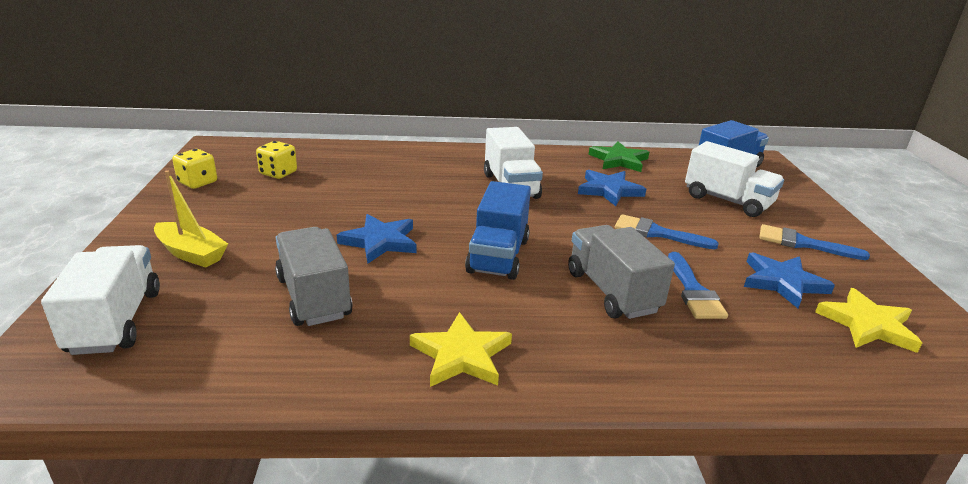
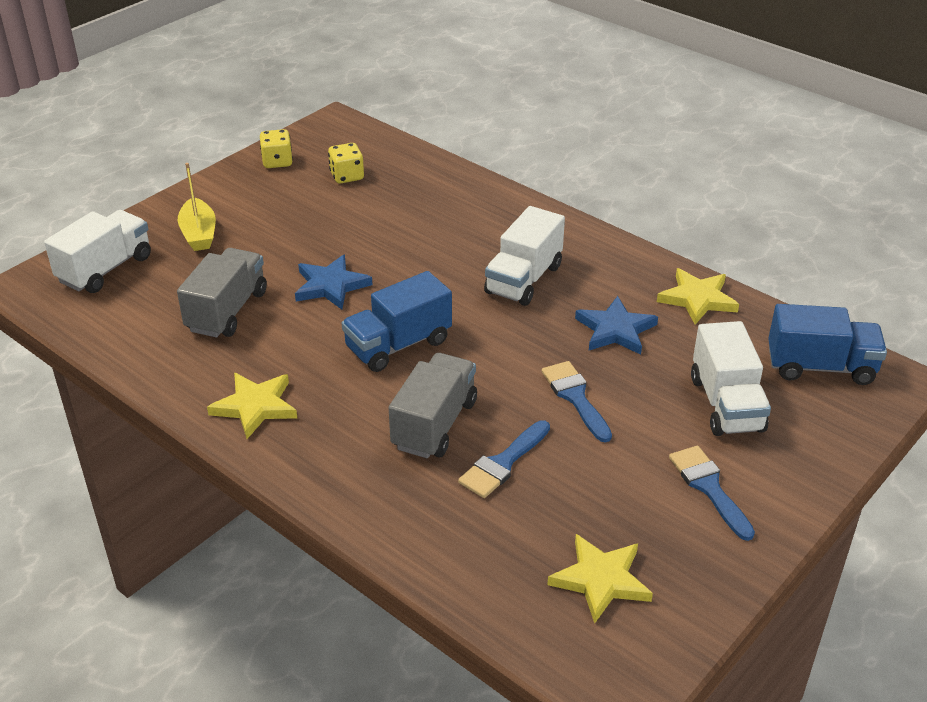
camera: 45 degrees right, 10 degrees up
green star [588,142,649,172] -> yellow star [657,268,739,325]
blue star [744,252,835,308] -> none

